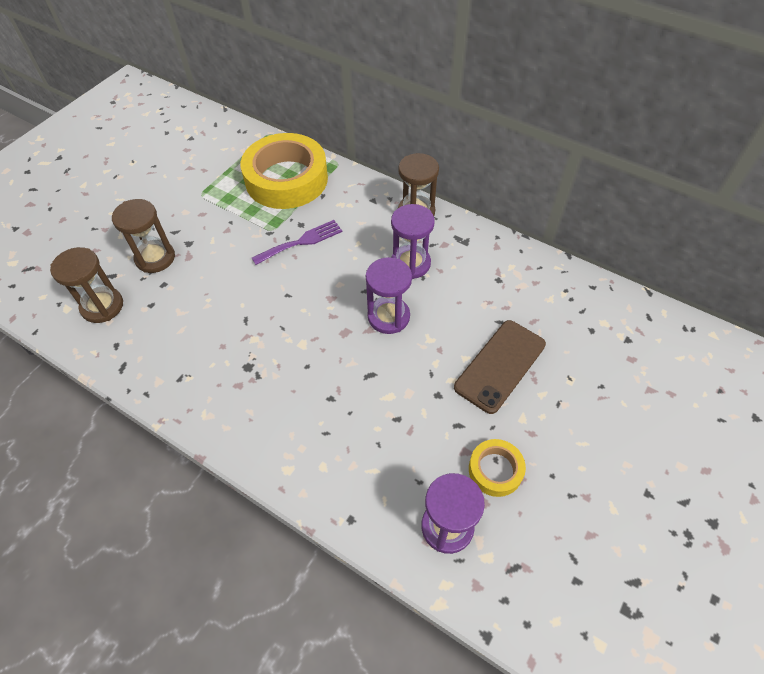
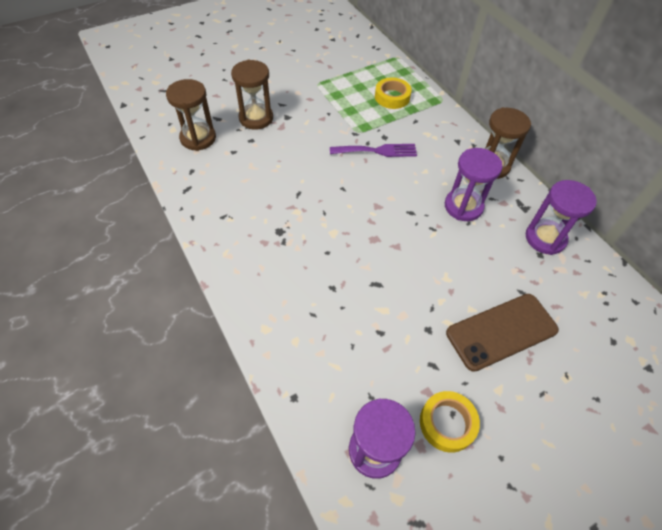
camera: 25 degrees right, 0 degrees up
yellow tape [241,133,328,209] -> yellow tape [375,78,412,109], size x0.47
purple hourglass [366,257,412,334] -> purple hourglass moved to [526,180,597,255]

